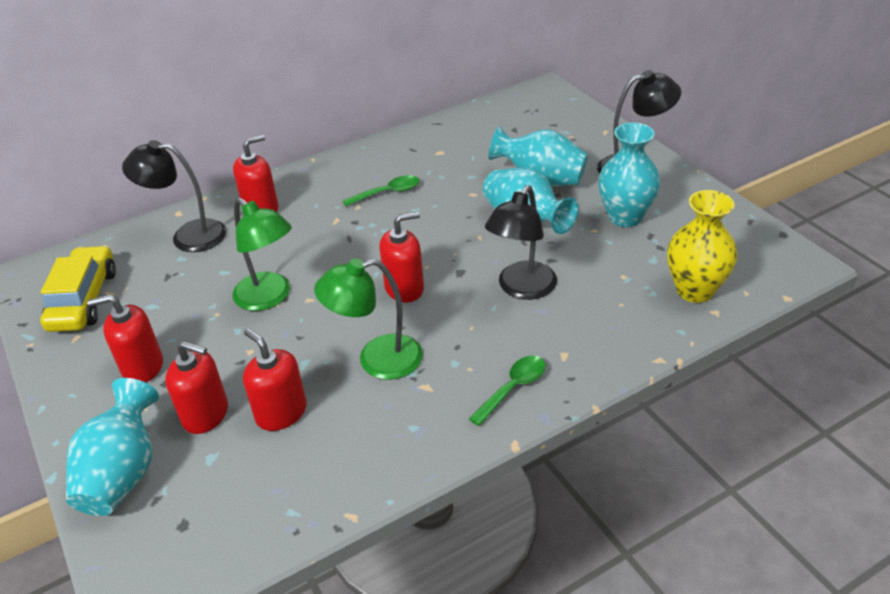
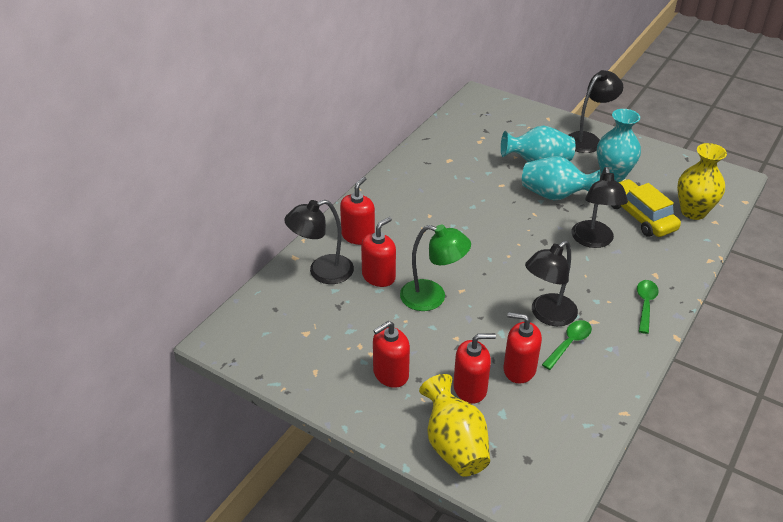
camera: 30 degrees left, 0 degrees up
yellow car [40,245,116,332] -> yellow car moved to [611,179,681,237]
turquoise vase [66,378,159,516] -> yellow vase [419,374,490,477]
green lamp [314,259,423,380] -> black lamp [525,240,578,326]
green spoon [342,175,419,207] -> green spoon moved to [542,320,592,370]
red soap dispenser [379,212,424,303] -> red soap dispenser moved to [361,217,396,287]

